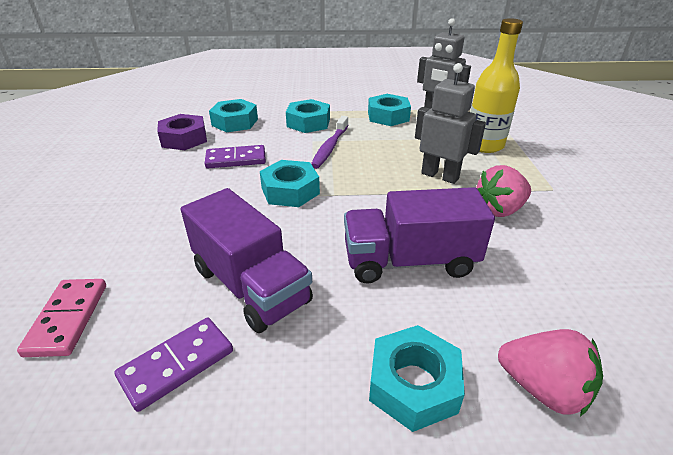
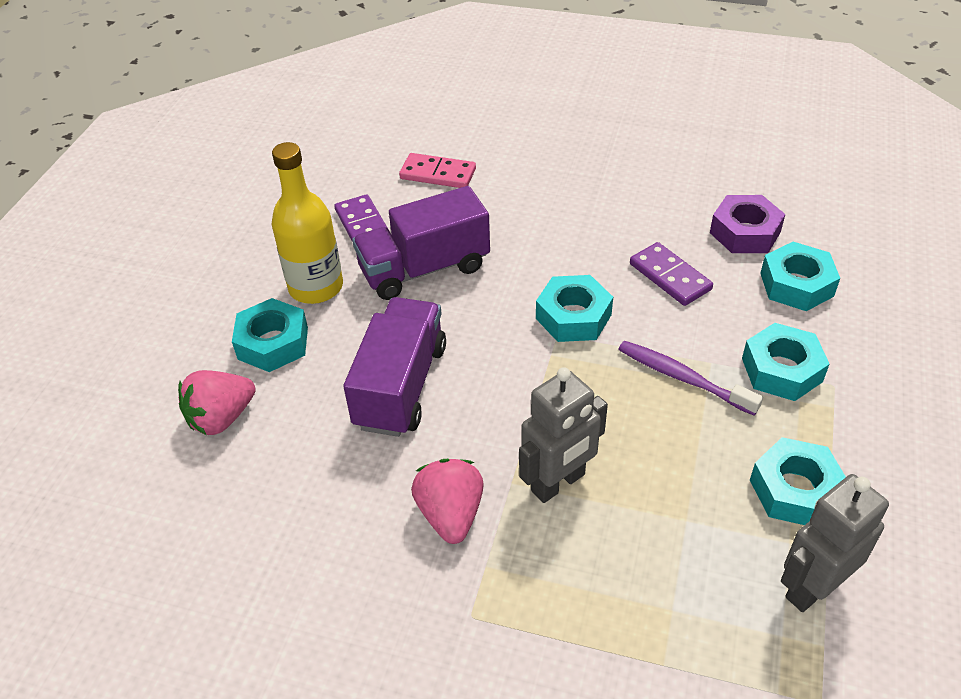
camera: 110 degrees right, 10 degrees up
purple domino [205,145,266,168] -> purple domino turned 45 degrees counterclockwise [630,242,713,306]
yellow bottle [470,18,523,153] -> yellow bottle moved to [272,142,343,304]

